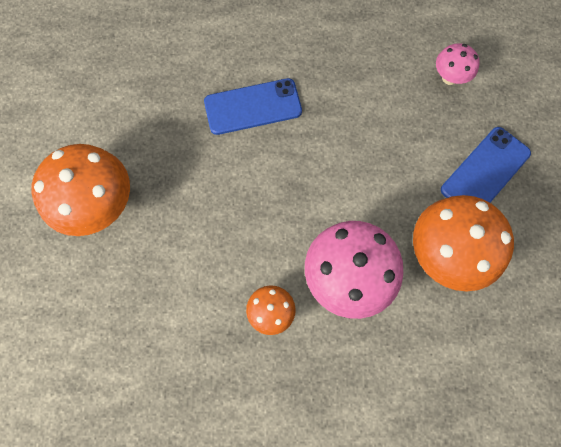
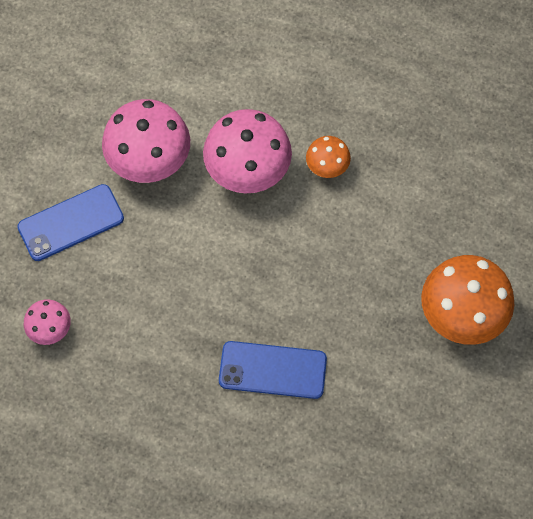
camera: 160 degrees left, 5 degrees down
orange mushroom [413,195,514,292] -> pink mushroom [102,99,190,183]

